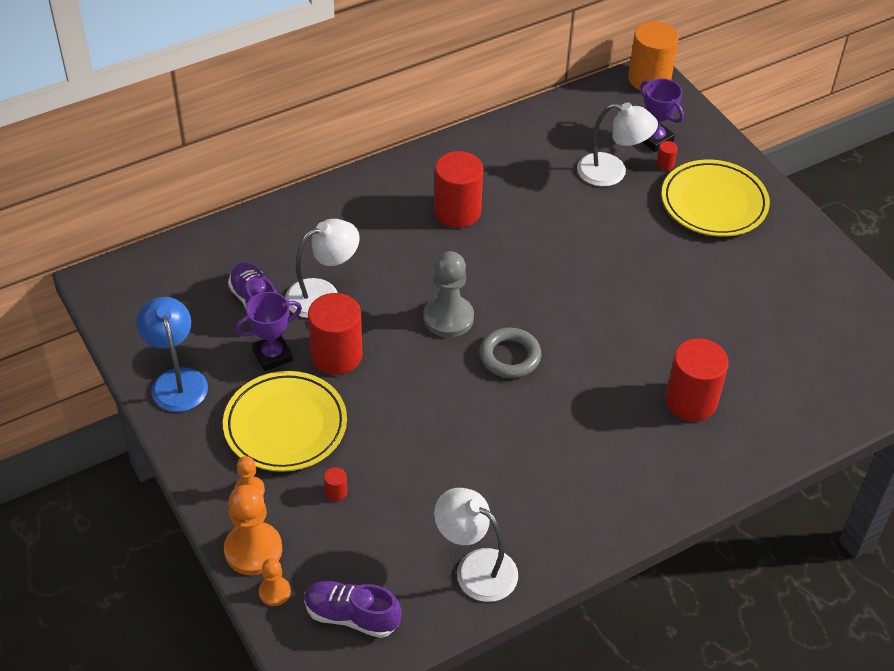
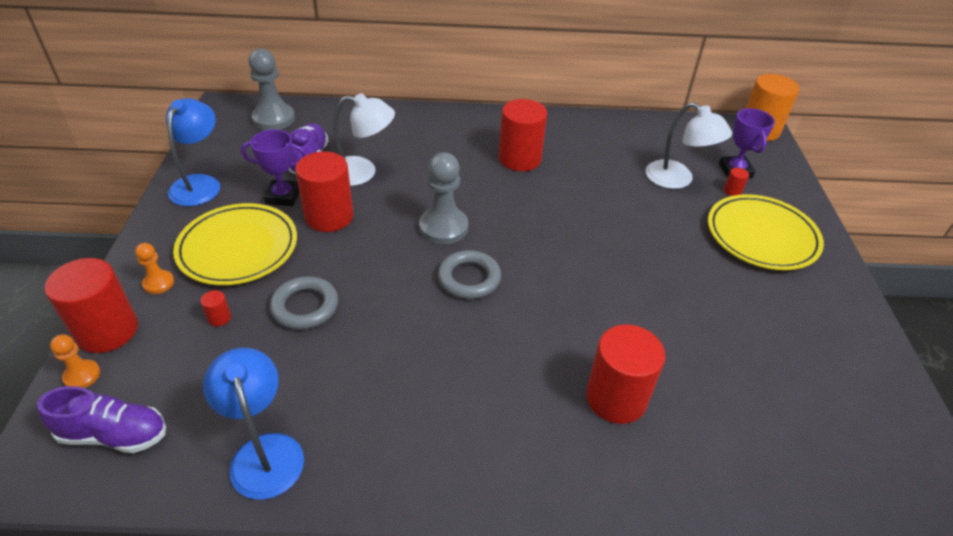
camera: 30 degrees right, 5 degrees down
orange pawn [224,485,282,575] -> red cylinder [45,258,138,353]
purple shoe [304,581,402,638] -> purple shoe turned 135 degrees clockwise [37,386,166,453]
white lamp [434,488,518,602] -> blue lamp [203,348,304,499]
none -> grey pawn [249,49,295,130]
none -> grey ring [270,276,338,330]

